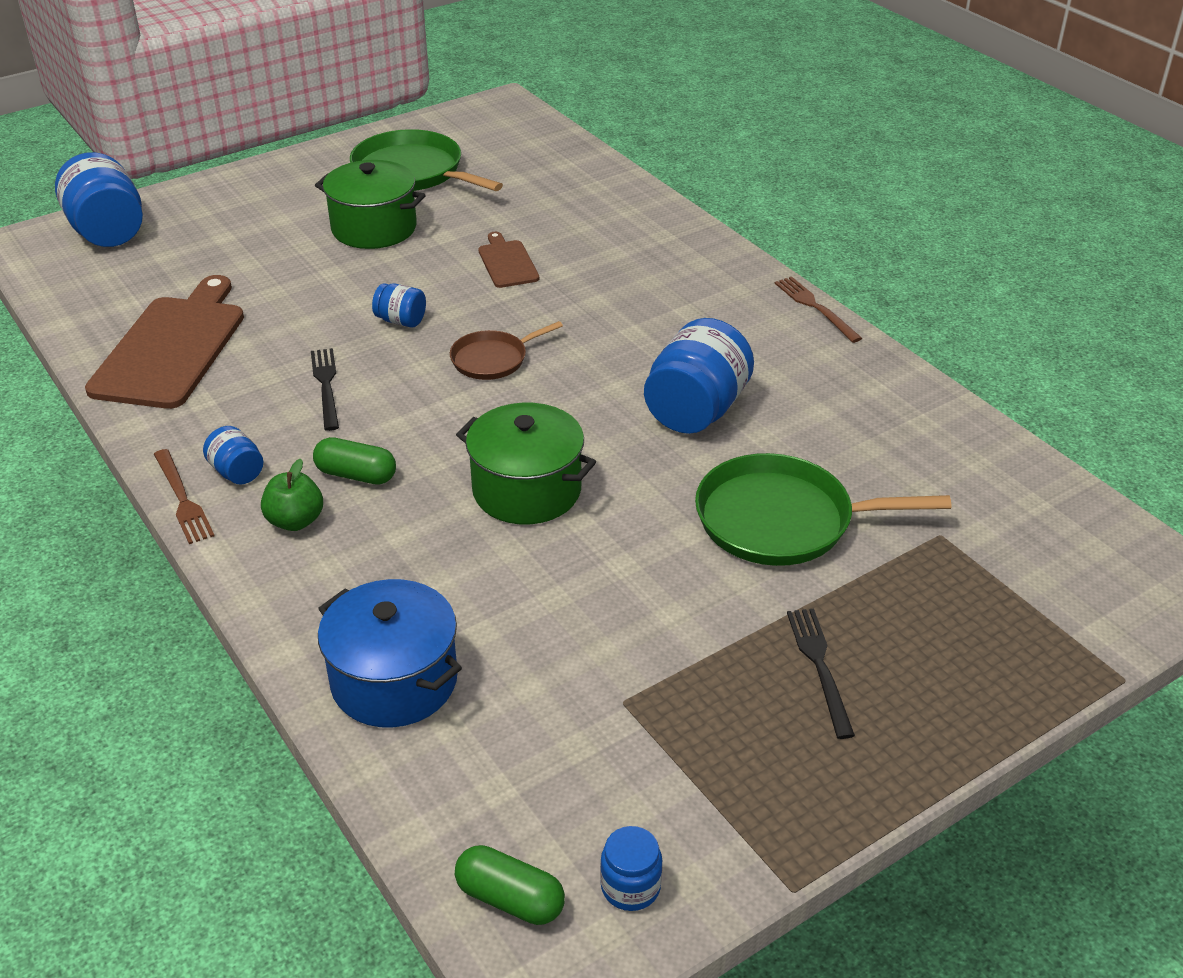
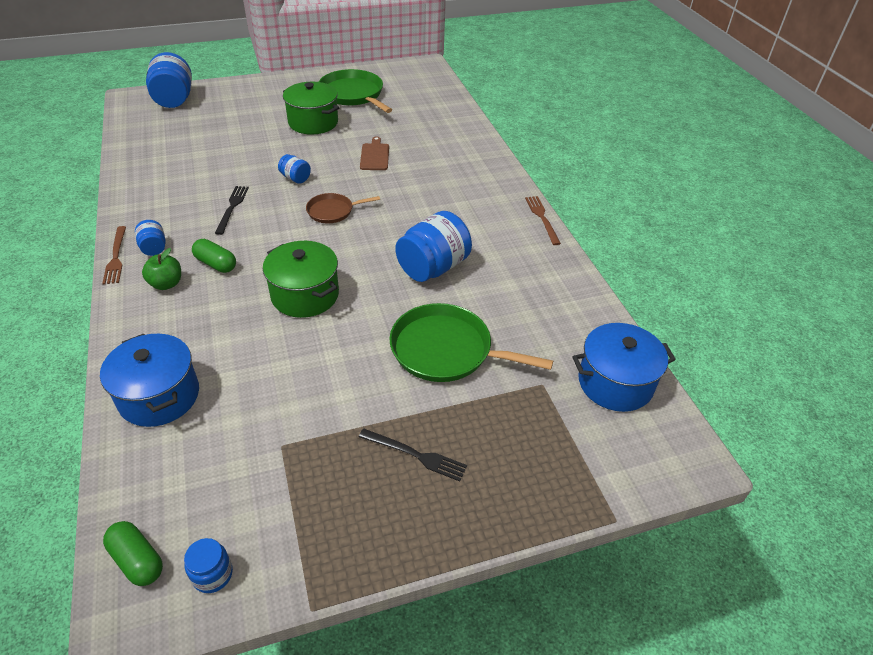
camera: 15 degrees right, 5 degrees up
brown cutting board [85,275,244,409] -> none
black fork [787,608,855,739] -> black fork turned 105 degrees clockwise [359,429,467,481]
none -> blue pot [572,323,676,412]

